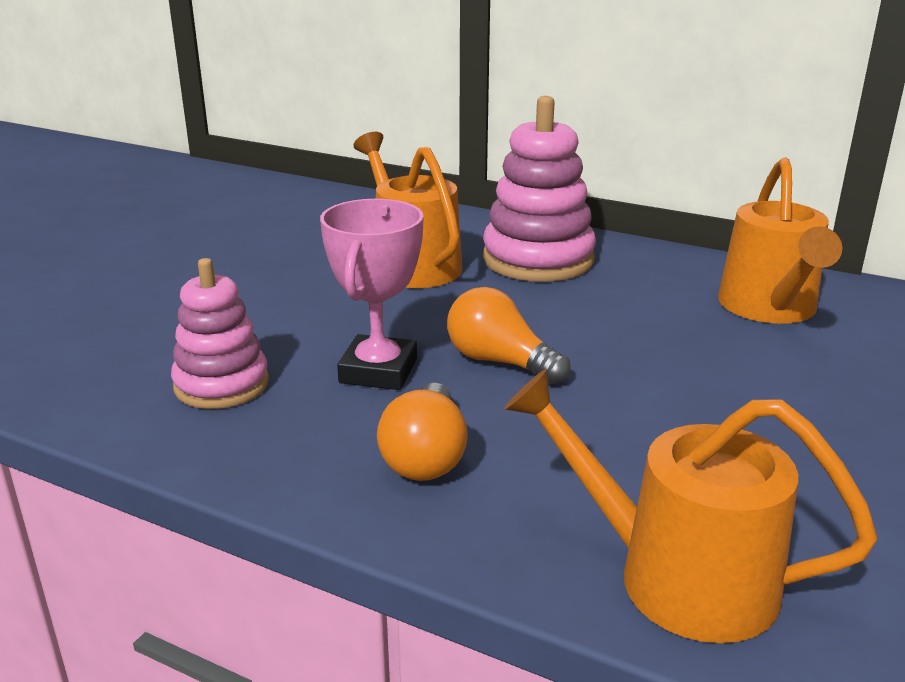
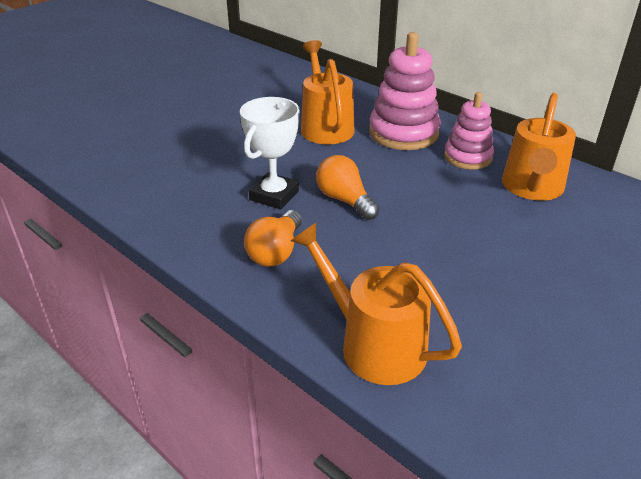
camera: 15 degrees right, 10 degrees up
pink stacking toy [171,258,269,409] -> pink stacking toy moved to [444,92,494,169]
pink trophy [320,199,424,390] -> white trophy [240,97,300,210]

